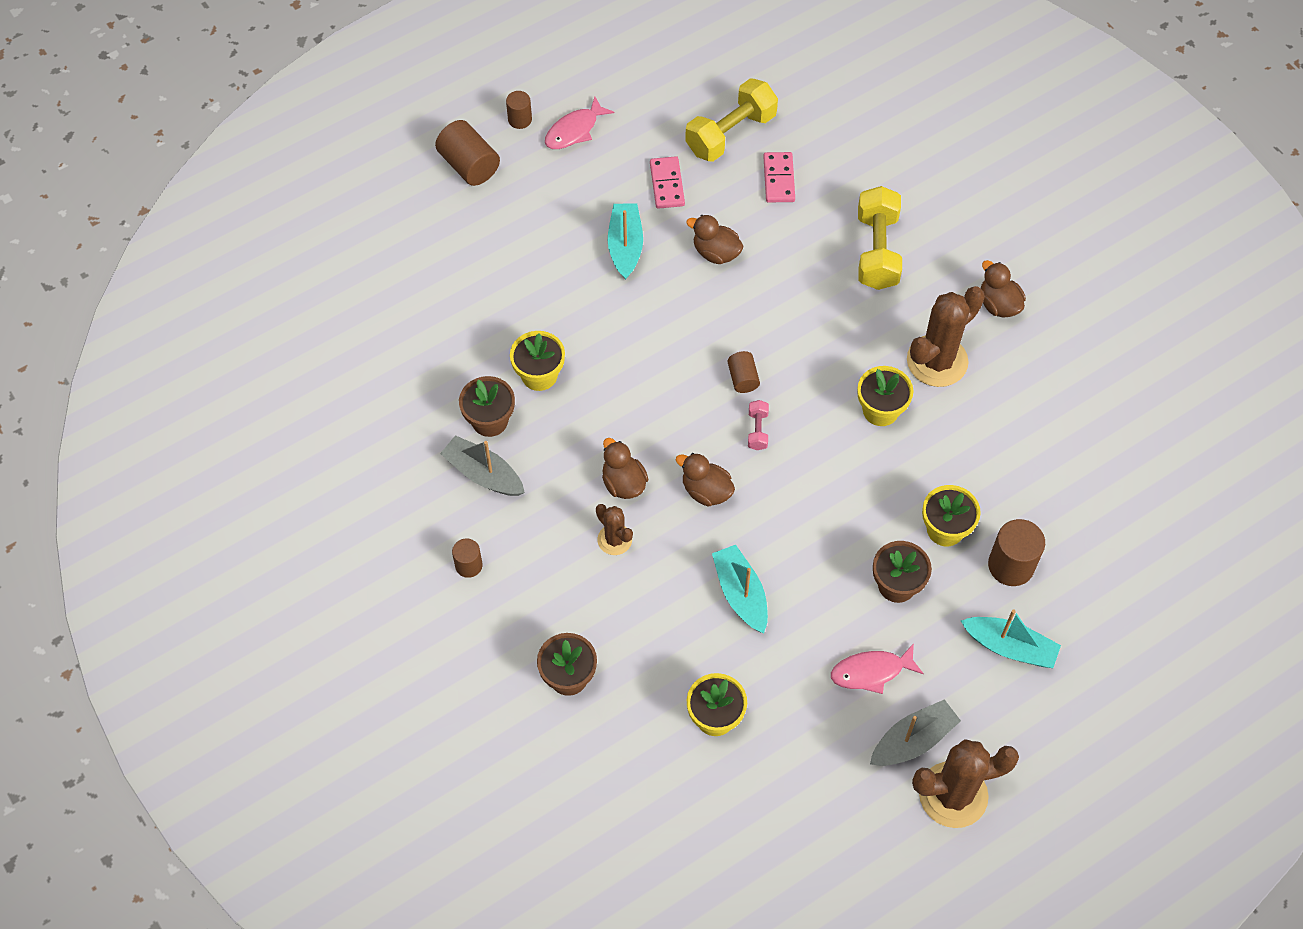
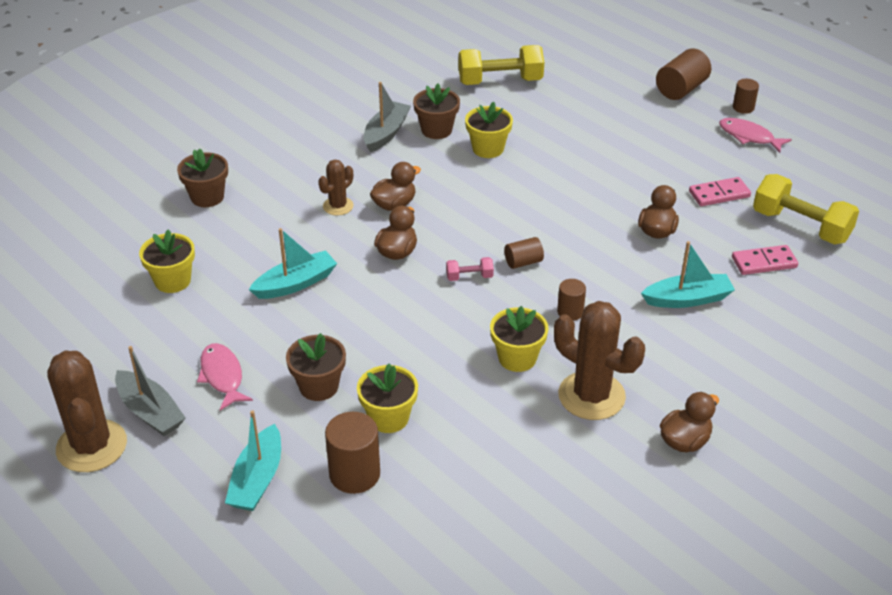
camera: 80 degrees right, 20 degrees down
brown cylinder [452,539,482,578] -> brown cylinder moved to [557,279,586,321]
turquoise boat [608,204,643,280] -> turquoise boat moved to [641,241,735,308]
yellow dumbbell [858,186,902,290] -> yellow dumbbell moved to [459,45,544,85]

